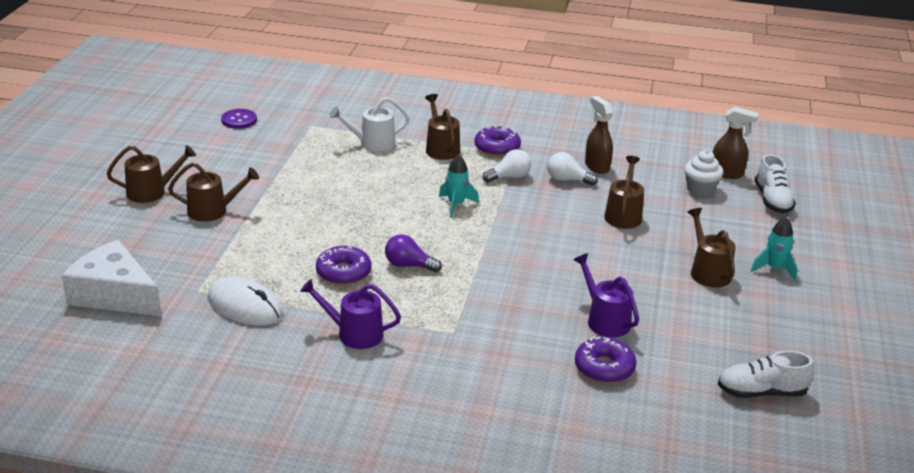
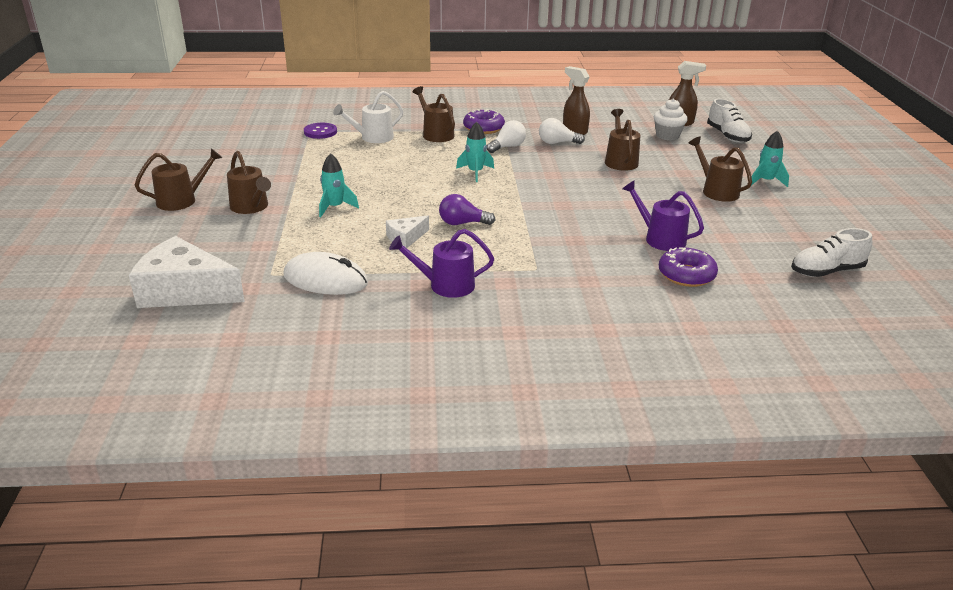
camera: 15 degrees left, 0 degrees up
brown watering can [168,163,259,222] -> brown watering can turned 75 degrees clockwise [227,151,271,214]
purple button [221,109,257,129] -> purple button moved to [304,123,337,139]
purple donut [316,246,371,285] -> white cheese [386,215,429,248]
none -> turquoise rocket [319,153,359,217]

